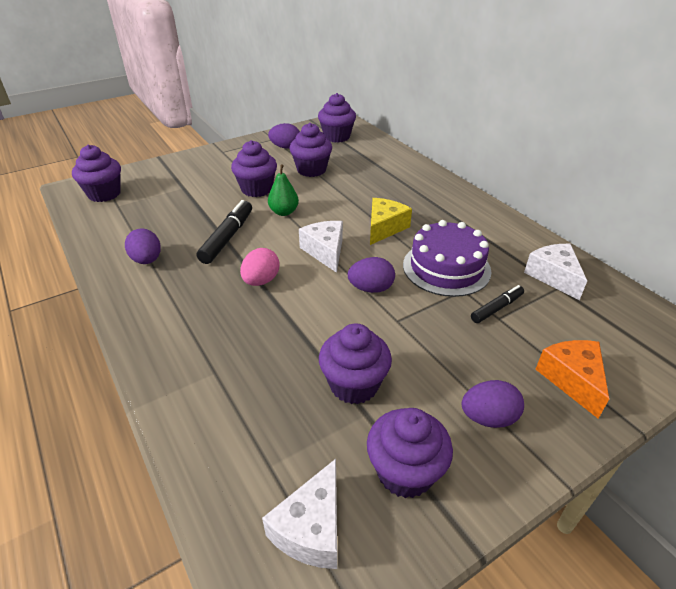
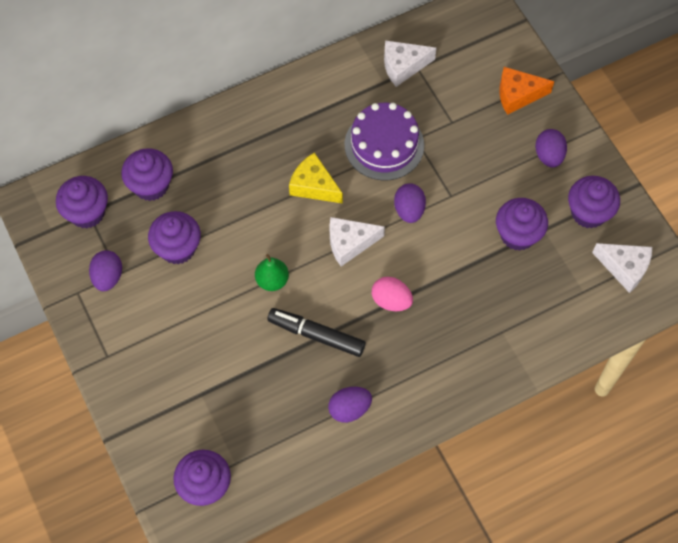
camera: 85 degrees left, 25 degrees up
purple cupcake [231,140,277,197] -> purple cupcake moved to [121,148,173,201]
black marker [471,285,524,323] -> none

